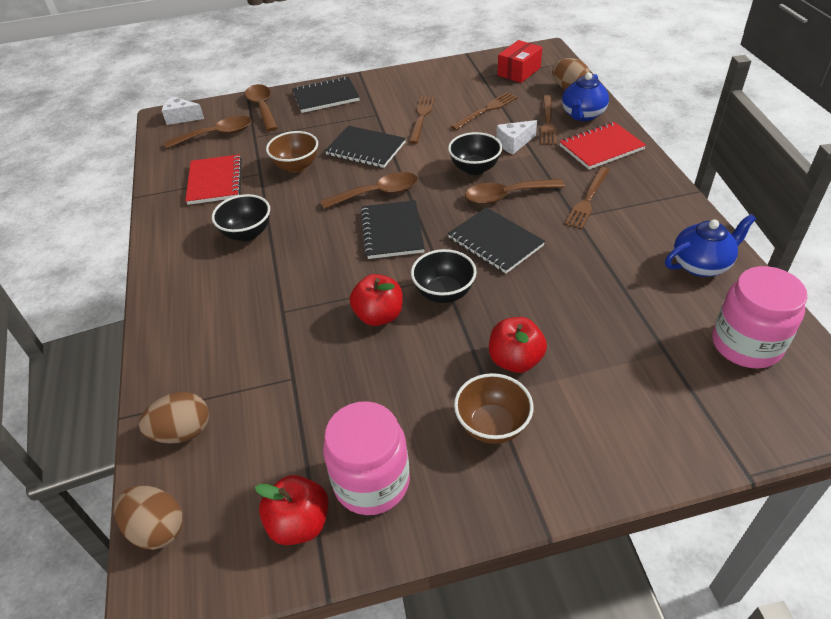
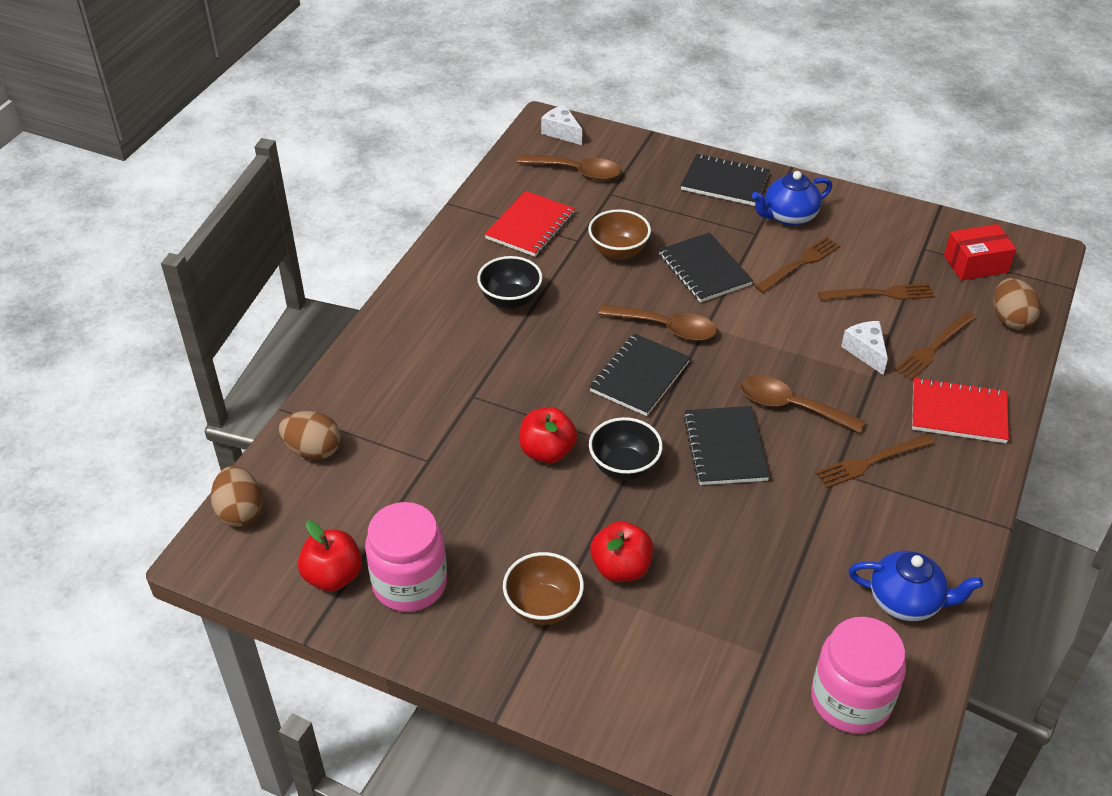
camera: 35 degrees right, 0 degrees up
brown spoon [245,84,278,131] -> none
black bowl [448,132,502,175] -> none
white cheese [496,120,537,154] -> white cheese turned 60 degrees clockwise [841,321,888,375]
blue teapot [562,73,609,121] -> blue teapot moved to [752,171,832,226]

